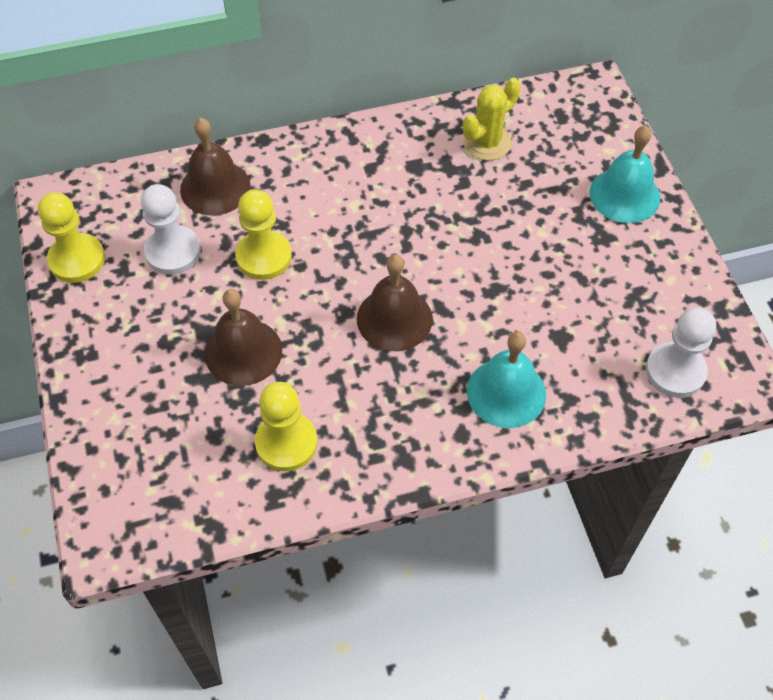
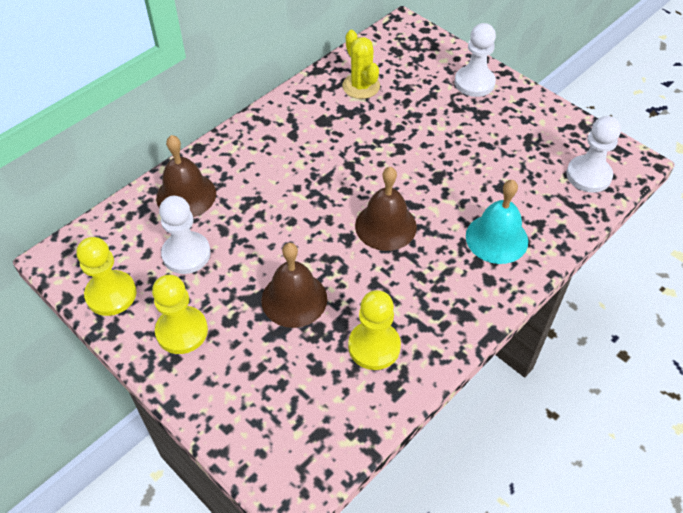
camera: 30 degrees left, 5 degrees down
yellow pawn [235,189,292,280] -> yellow pawn moved to [152,275,208,354]
yellow cactus [463,78,521,161] -> yellow cactus turned 45 degrees counterclockwise [342,30,380,99]
turquoise bell [590,126,660,223] -> white pawn [455,23,496,97]

